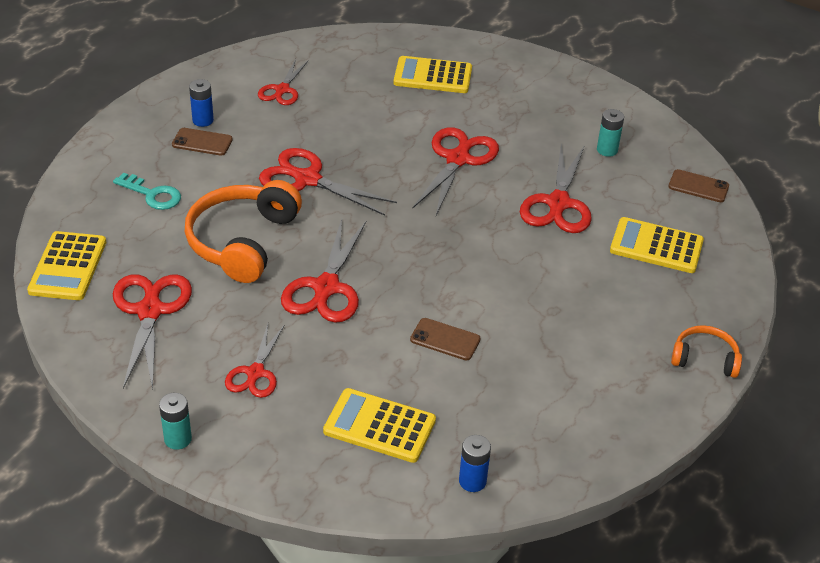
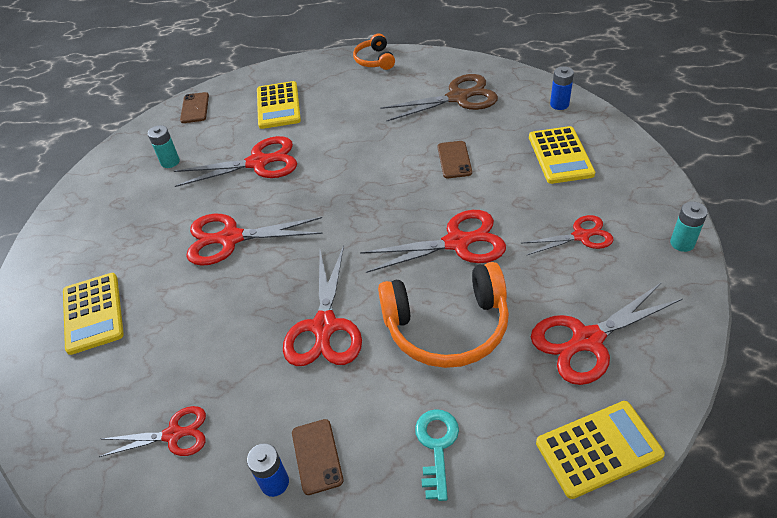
camera: 110 degrees left, 5 degrees up
none -> brown scissors [380,74,498,121]

